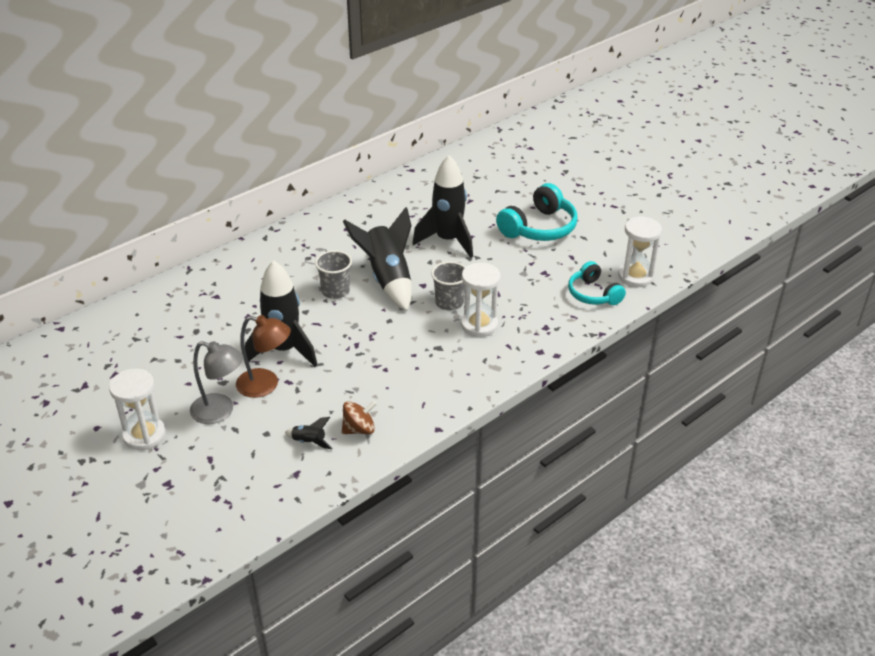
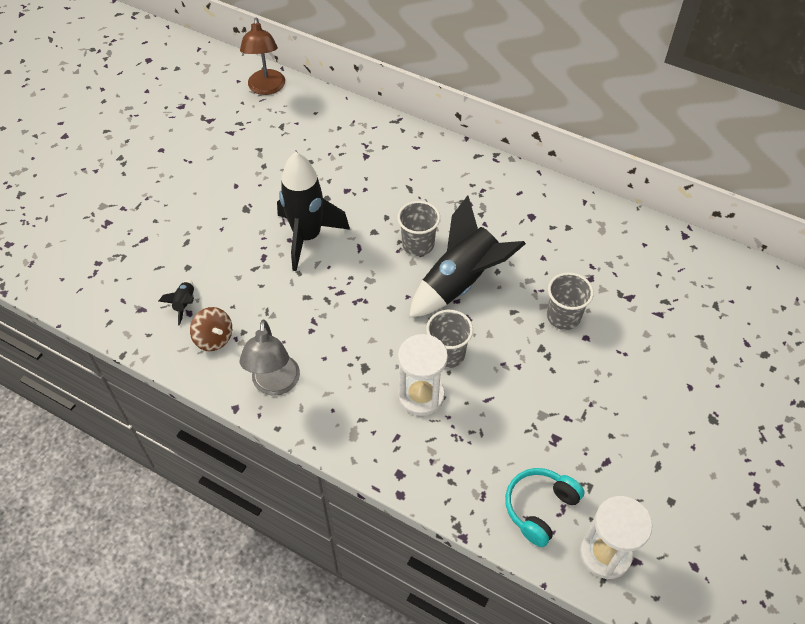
camera: 70 degrees right, 15 degrees up
white hourglass [109,369,166,450] -> none
grey lamp [190,341,244,424] -> grey lamp moved to [240,319,300,396]
brown lamp [236,315,291,398] -> brown lamp moved to [240,18,285,95]
black rocket [412,155,473,258] -> grey cup [547,272,594,330]
turquoise headphones [496,183,577,241] -> none

